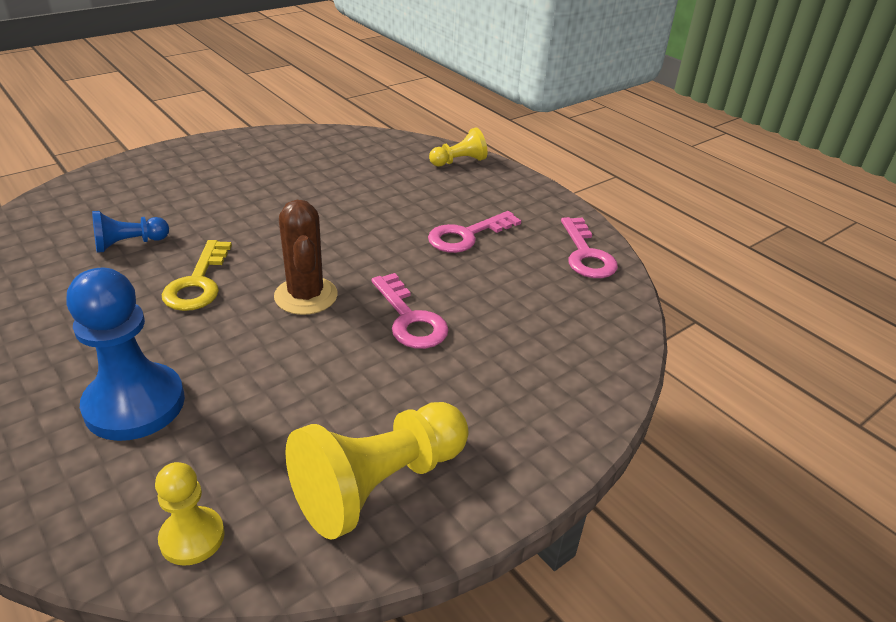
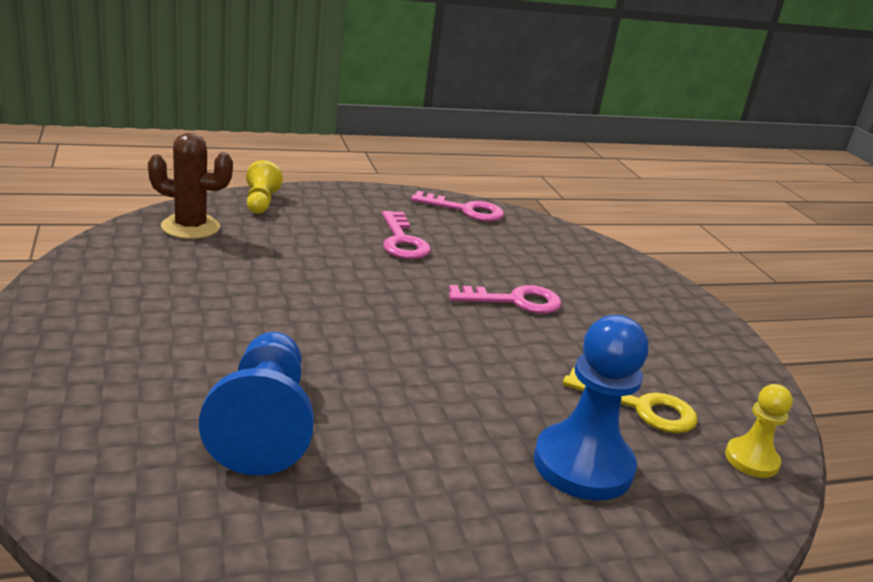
camera: 70 degrees left, 10 degrees down
blue pawn [92,211,169,253] -> blue pawn [199,332,314,476], size x1.82
yellow key [162,240,232,311] -> yellow key moved to [563,368,698,433]
brown cactus [274,200,338,315] -> brown cactus moved to [148,133,233,239]
yellow pawn [285,402,469,540] -> none

